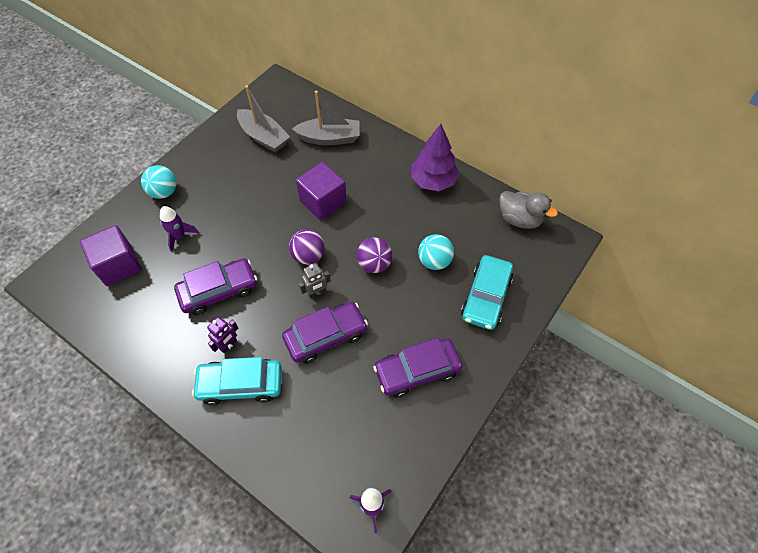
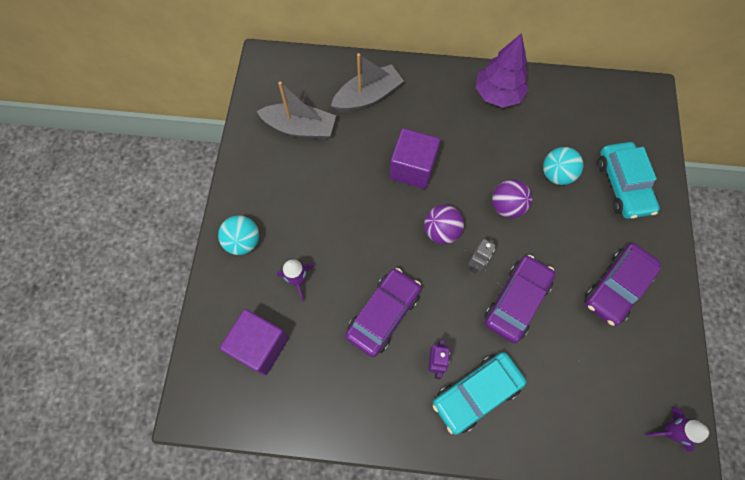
camera: 30 degrees left, 10 degrees up
grey duck [499,191,558,229] -> none

